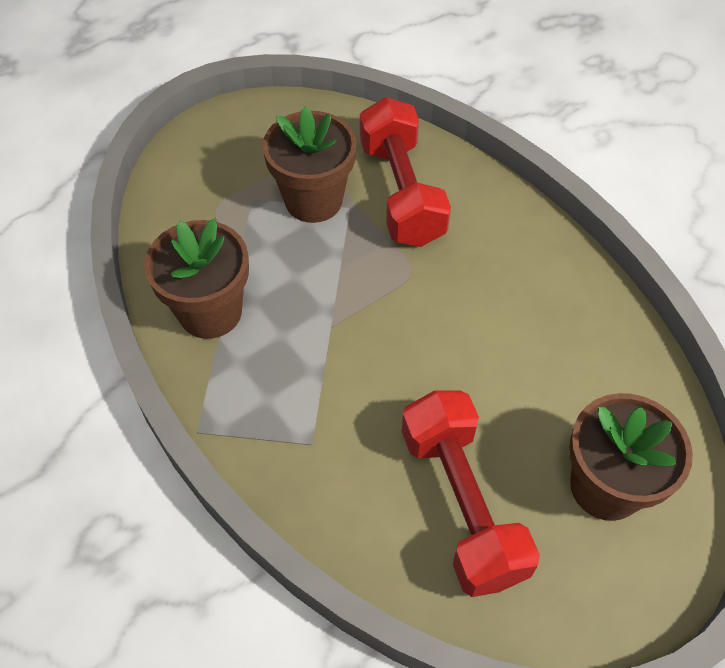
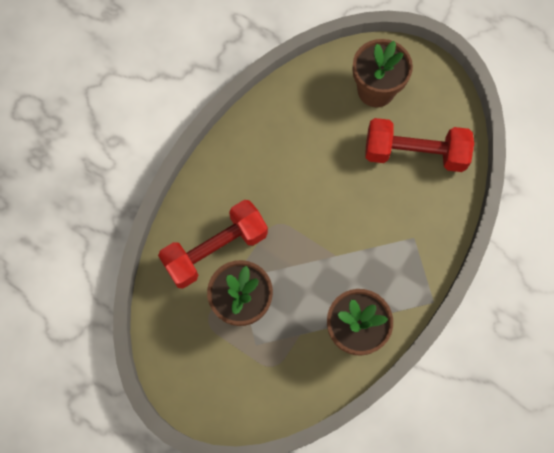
camera: 110 degrees left, 15 degrees up
red dumbbell [402,390,540,597] -> red dumbbell turned 45 degrees clockwise [365,118,474,172]

